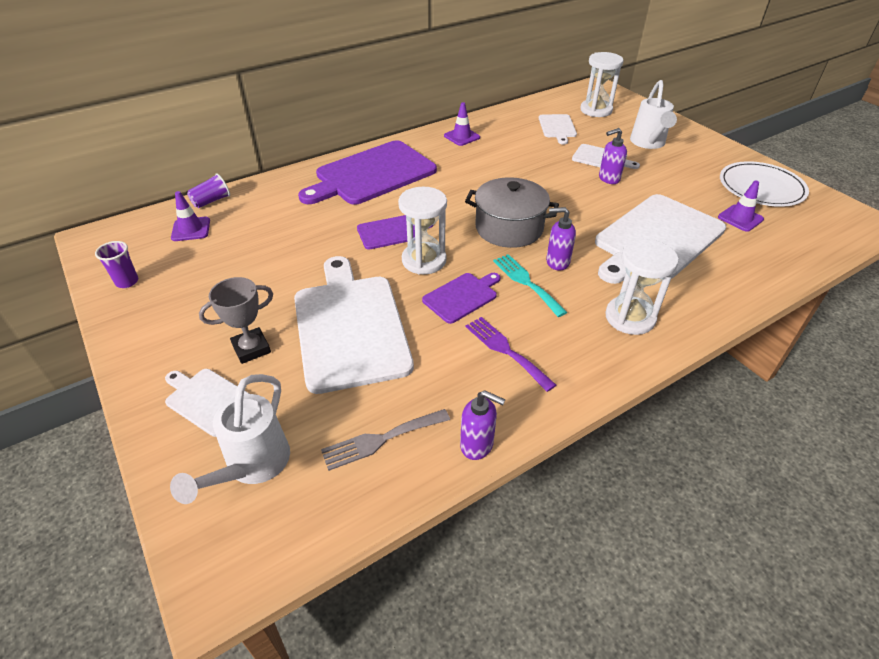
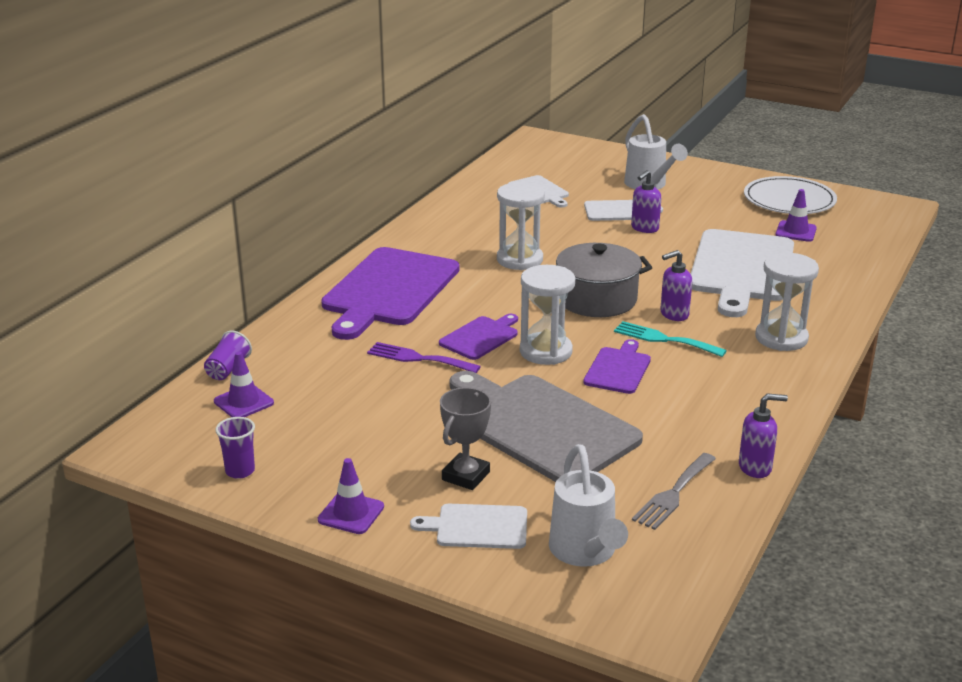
camera: 30 degrees left, 15 degrees down
white cutting board [294,256,414,394] -> grey cutting board [449,371,643,482]
purple traffic cone [444,102,480,146] -> purple traffic cone moved to [318,458,384,534]
purple fork [466,317,556,392] -> purple fork moved to [367,342,481,373]
white hourglass [580,52,624,117] -> white hourglass moved to [497,182,545,270]

